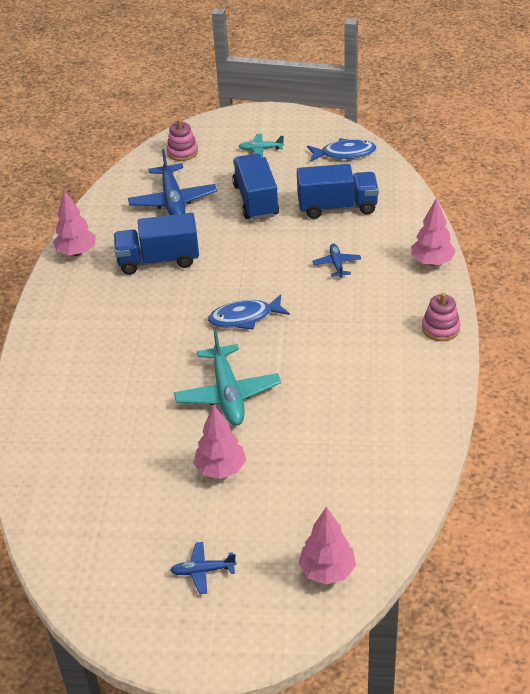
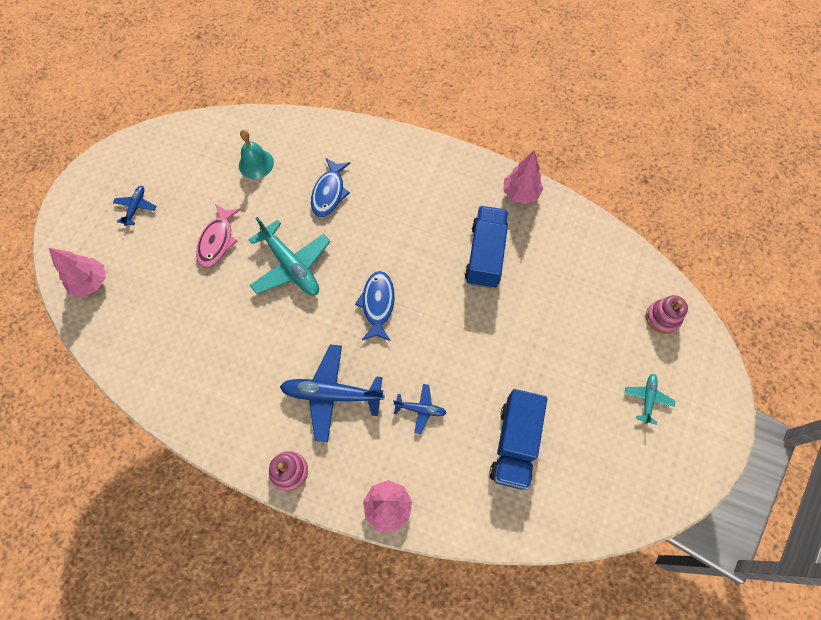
camera: 105 degrees right, 25 degrees up
blue plane [128,149,217,215] -> blue plane moved to [280,345,384,442]
turquoise plane [174,329,281,426] -> turquoise plane turned 135 degrees counterclockwise [248,217,331,295]
pink tree [193,405,246,479] -> pink fish [196,204,241,267]
blue truck [232,153,279,220] -> none
blue fish [307,138,376,162] -> blue fish moved to [311,158,351,217]
none -> turquoise bell [239,130,274,179]

